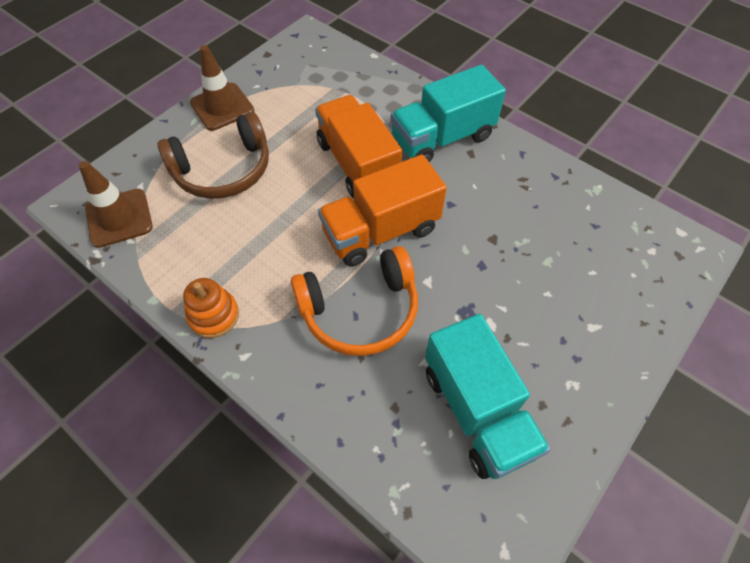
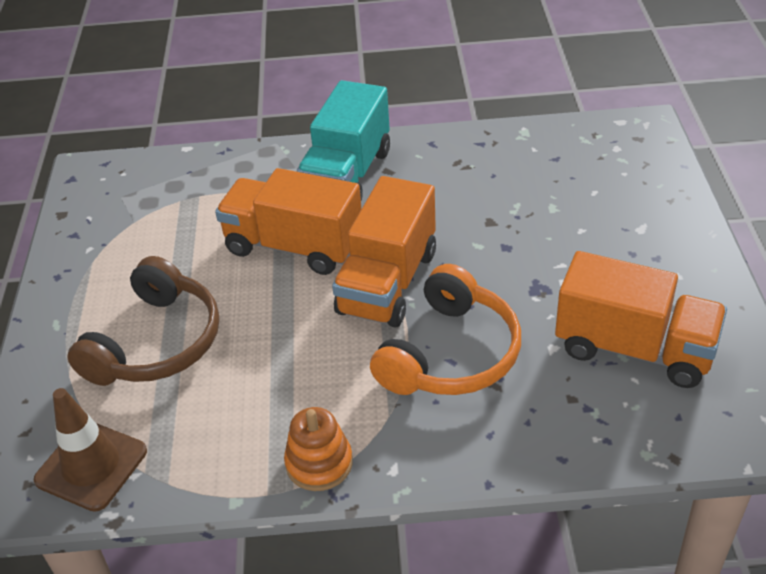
camera: 40 degrees left, 15 degrees down
brown traffic cone [190,45,254,131] -> none
turquoise truck [425,314,551,479] -> orange truck [555,251,727,388]

